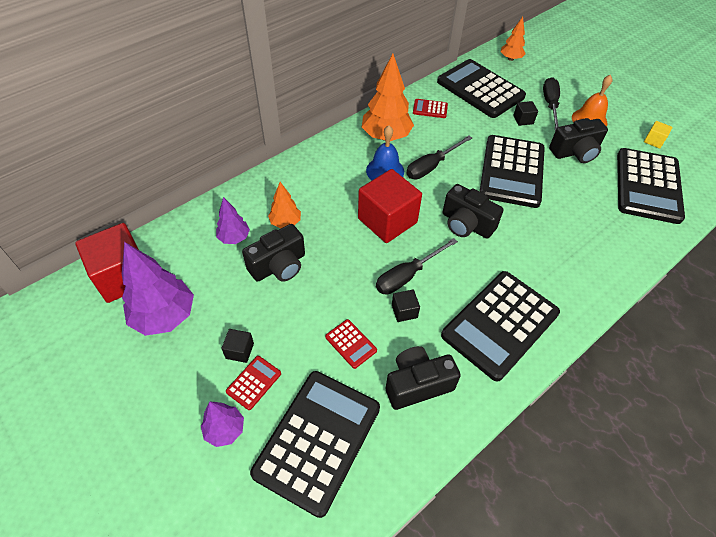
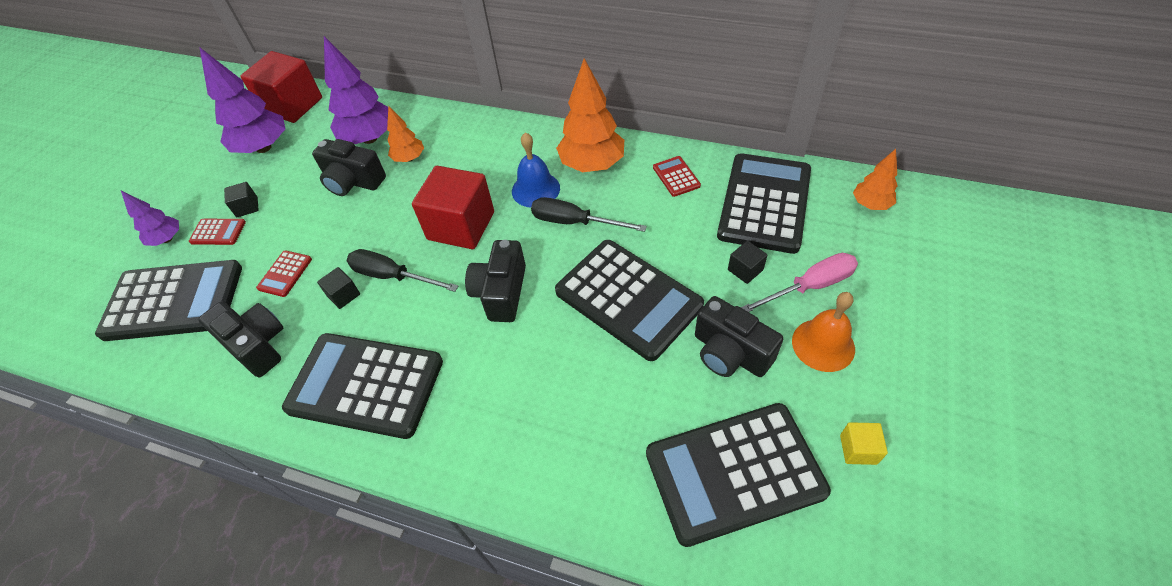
camera: 65 degrees right, 0 degrees up
purple tree [216,197,250,244] -> purple tree [324,36,388,144], size x1.81
black calculator [480,135,545,208] -> black calculator turned 120 degrees counterclockwise [555,240,704,361]
black screwdriver [543,77,560,131] -> pink screwdriver [741,253,858,312]

